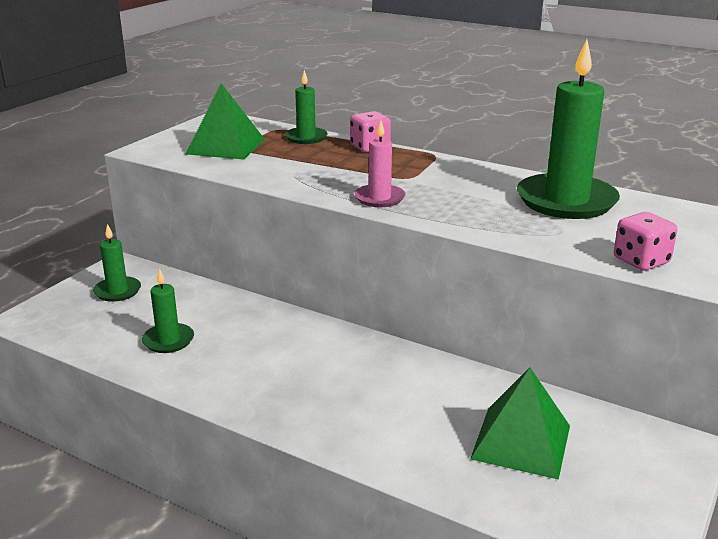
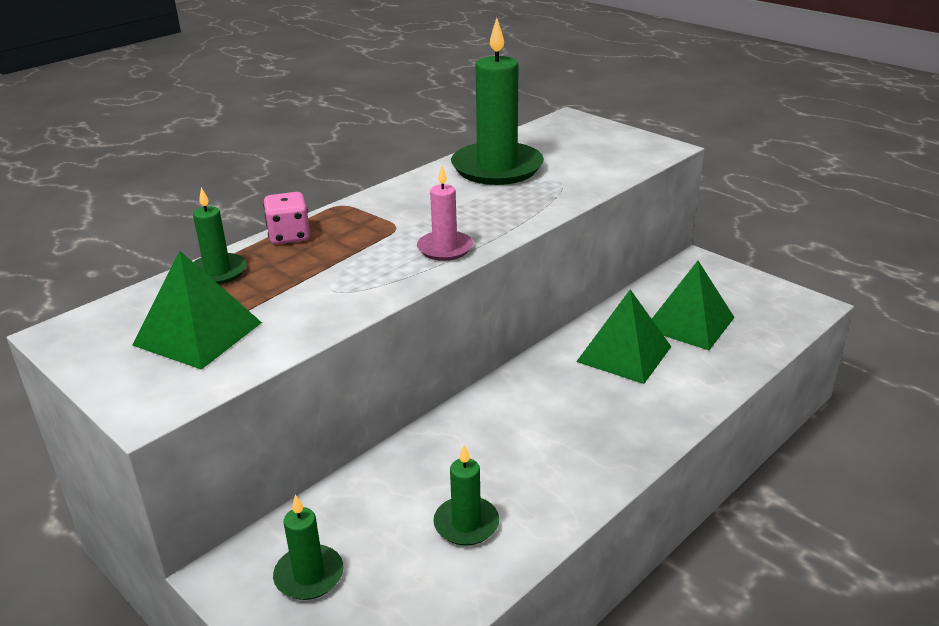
camera: 75 degrees left, 5 degrees up
pink dice [614,212,677,271] -> none
none -> green pyramid [576,289,671,384]

